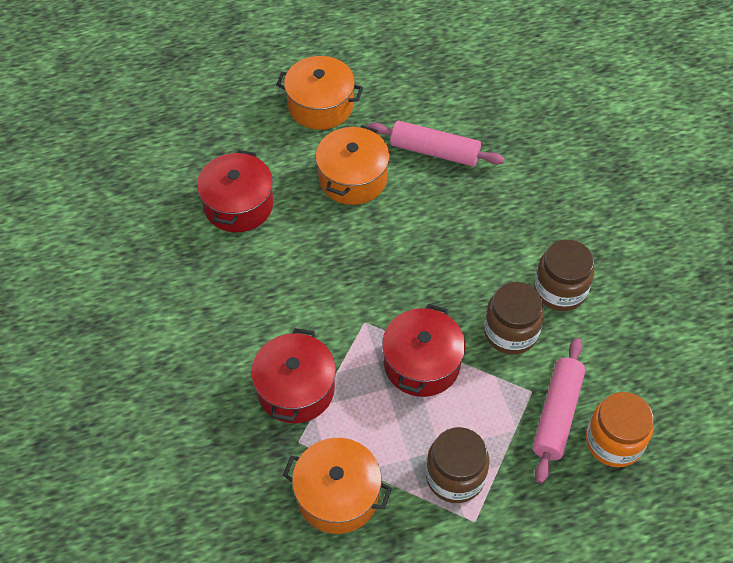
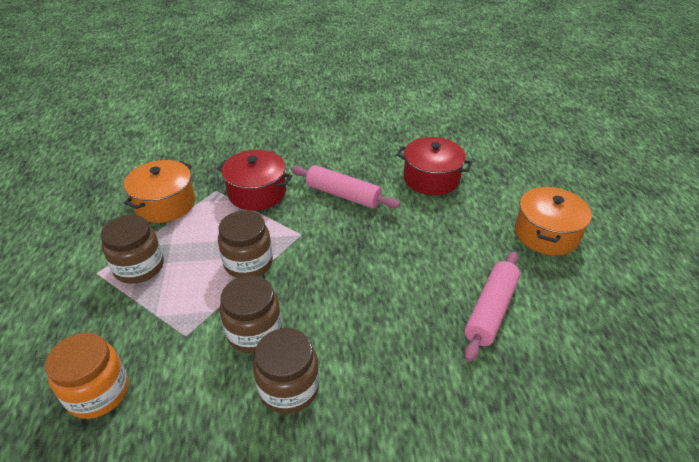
camera: 100 degrees right, 15 degrees down
orange pot [315,125,390,205] -> none
red pot [382,304,465,397] -> brown jar [218,211,273,278]
pink rolling pin [532,338,585,483] -> pink rolling pin moved to [291,165,400,208]

